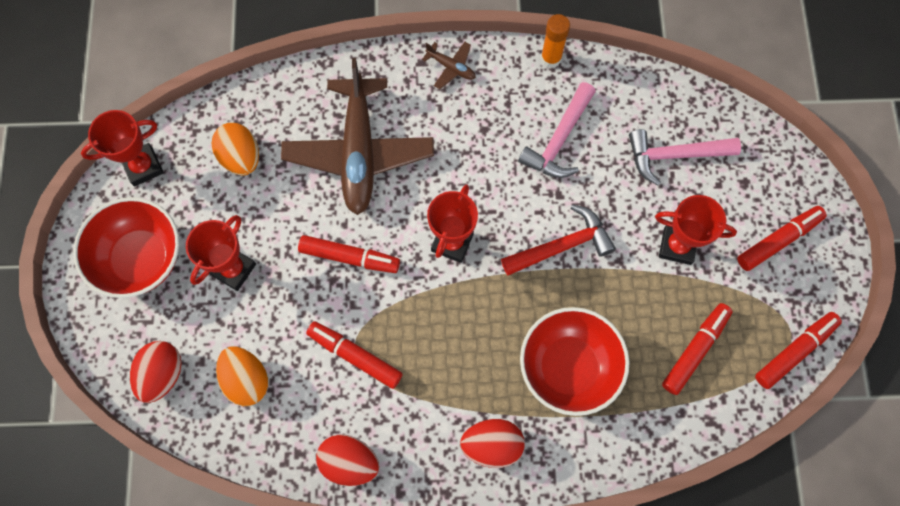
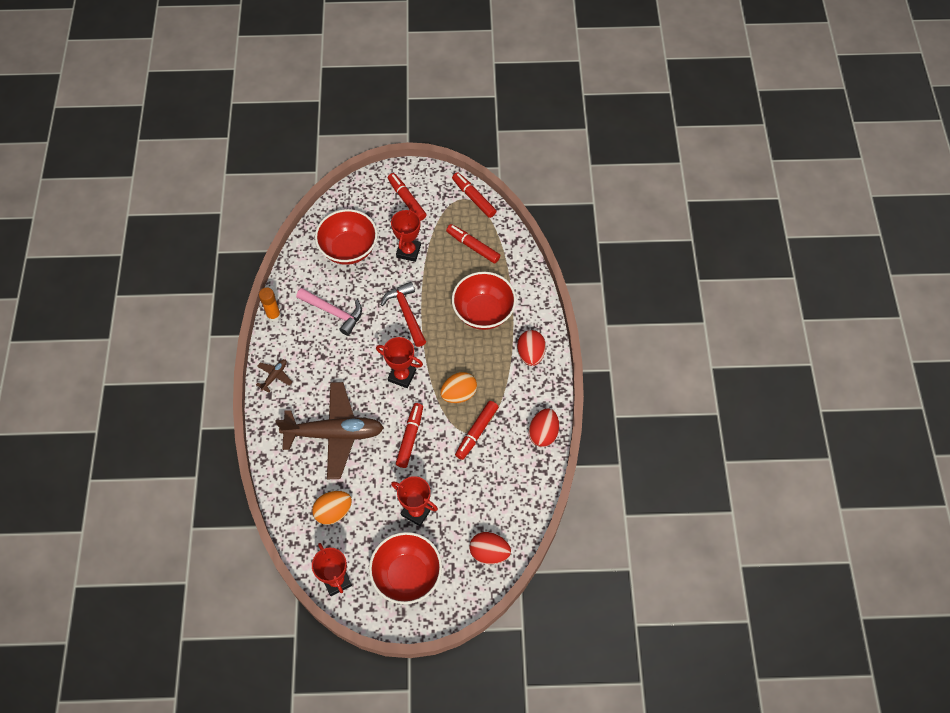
camera: 90 degrees left, 10 degrees down
orange egg [216,347,268,406] -> orange egg moved to [440,372,477,403]
pink hammer [629,129,741,185] -> red bowl [315,209,378,265]

